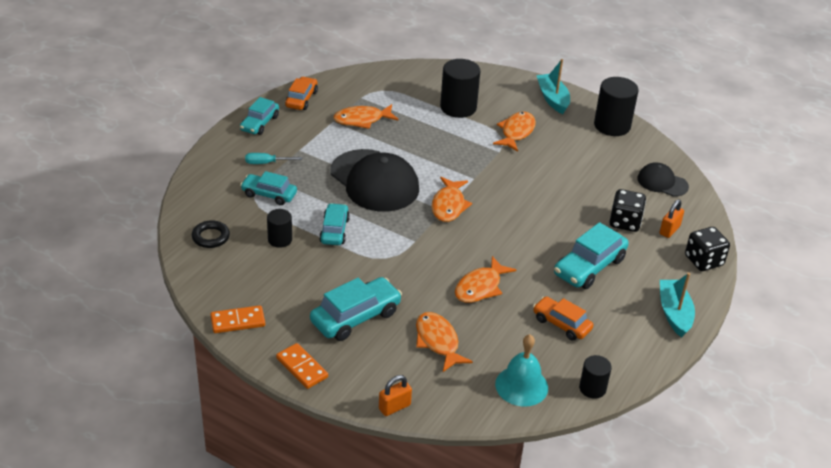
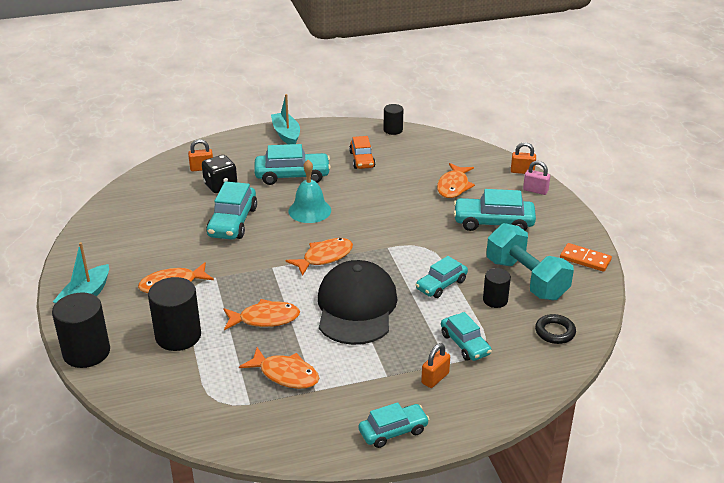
camera: 135 degrees left, 5 degrees down
turquoise screwdriver [245,153,302,164] -> orange padlock [421,343,450,388]
orange domino [276,343,328,389] -> none
orange car [285,76,318,110] -> none
orange fish [455,256,516,303] -> orange fish moved to [223,299,300,330]
turquoise bell [495,334,548,407] -> turquoise bell moved to [288,160,331,223]
black cylinder [594,77,639,136] -> black cylinder moved to [52,293,110,368]
black cap [637,162,689,197] -> none
turquoise boat [660,273,695,337] -> turquoise boat turned 120 degrees clockwise [271,94,300,144]
black dice [685,227,730,271] -> none
none -> turquoise car [206,181,257,240]
none -> turquoise dumbbell [487,223,574,300]
none -> pink padlock [523,161,550,195]

